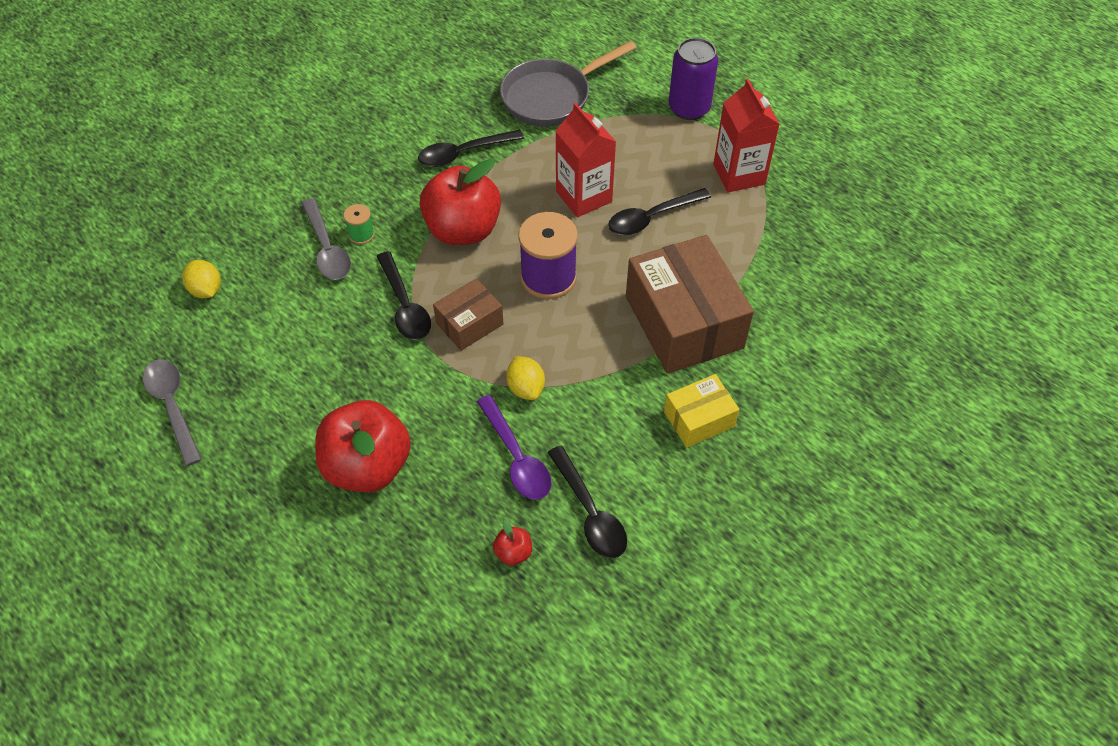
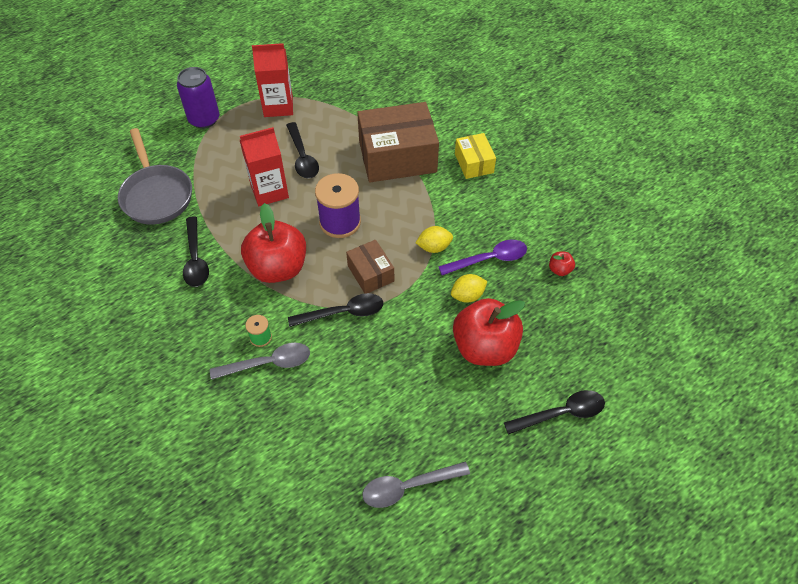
camera: 80 degrees left, 0 degrees up
yellow lemon [182,260,221,298] -> yellow lemon moved to [451,274,487,303]
black spoon [548,446,627,558] -> black spoon moved to [504,390,605,435]

